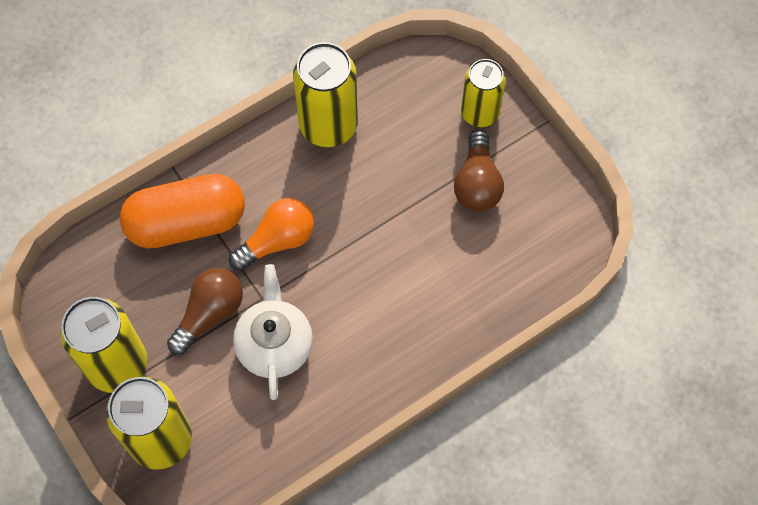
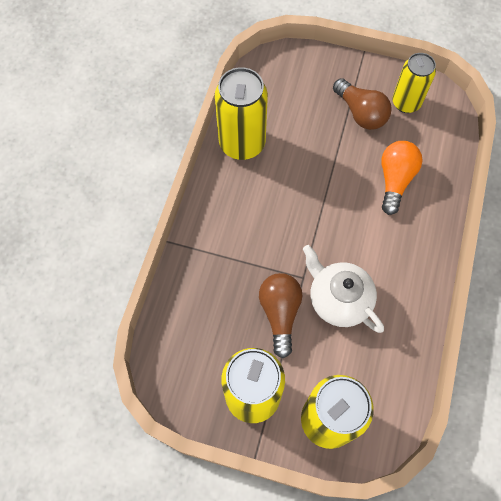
camera: 40 degrees left, 0 degrees up
orange capsule [120,174,245,249] -> none
orange light bulb [229,198,314,271] -> orange light bulb moved to [381,141,423,215]
yellow can [461,59,506,127] -> yellow can moved to [392,53,436,113]

